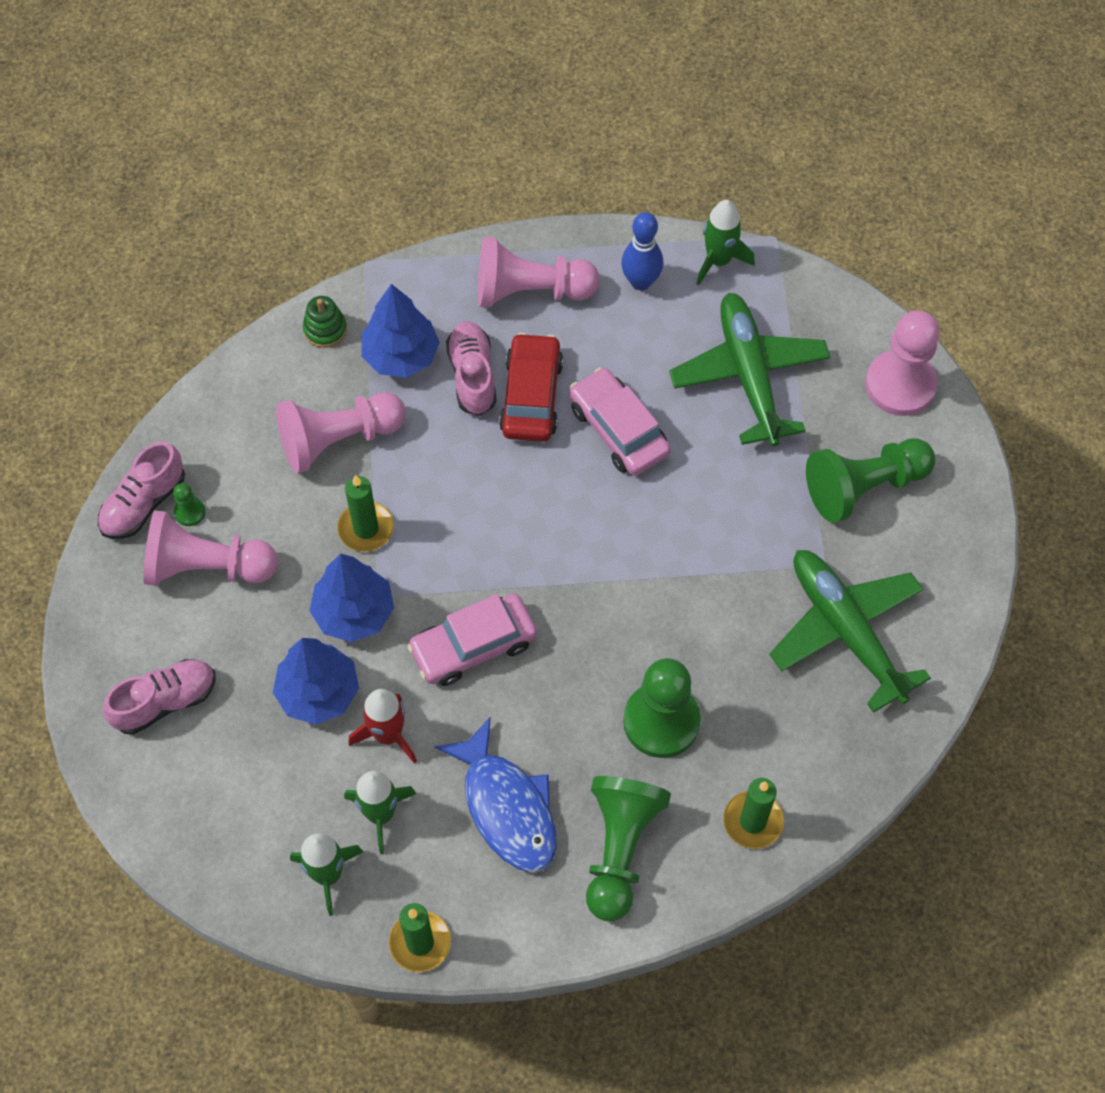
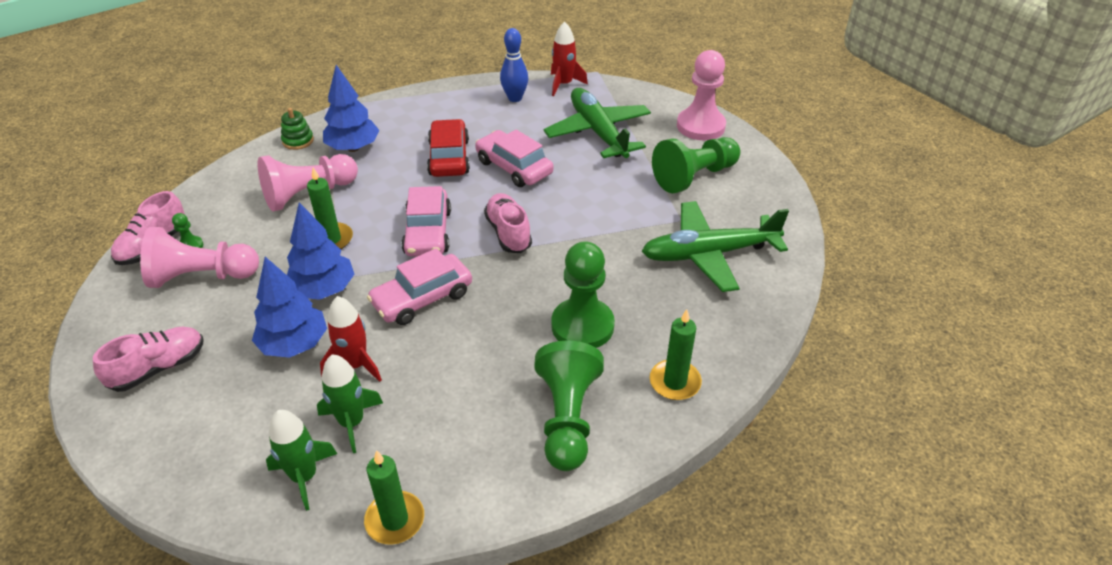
camera: 10 degrees left, 20 degrees down
blue fish [434,716,557,873] -> none
pink shoe [446,321,497,416] -> pink shoe moved to [484,193,532,253]
pink pawn [478,236,600,308] -> none
green rocket [697,200,755,285] -> red rocket [551,21,588,96]
green plane [770,550,931,713] -> green plane turned 60 degrees counterclockwise [642,201,789,292]
none -> pink car [401,186,451,257]

